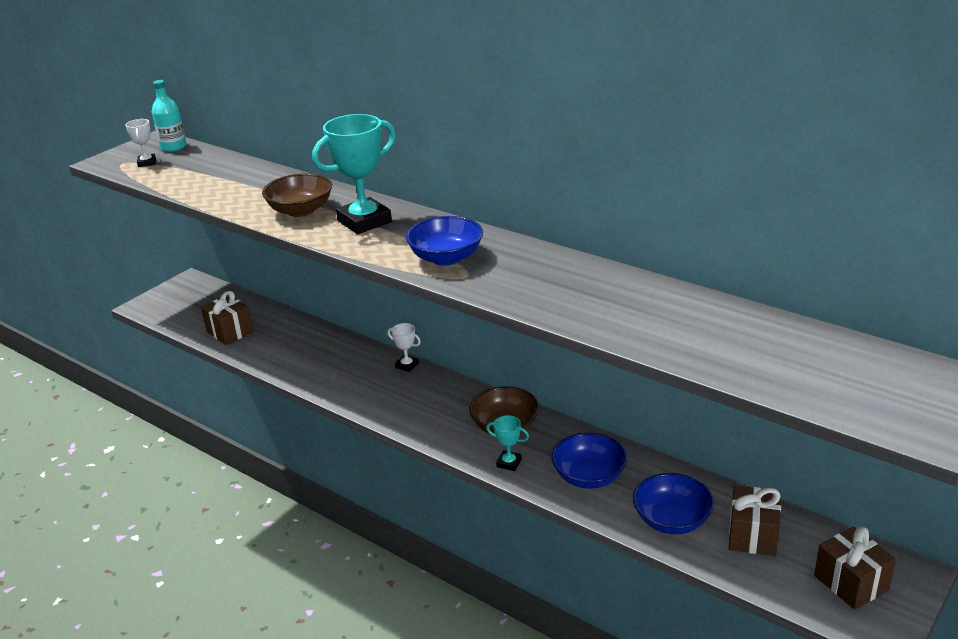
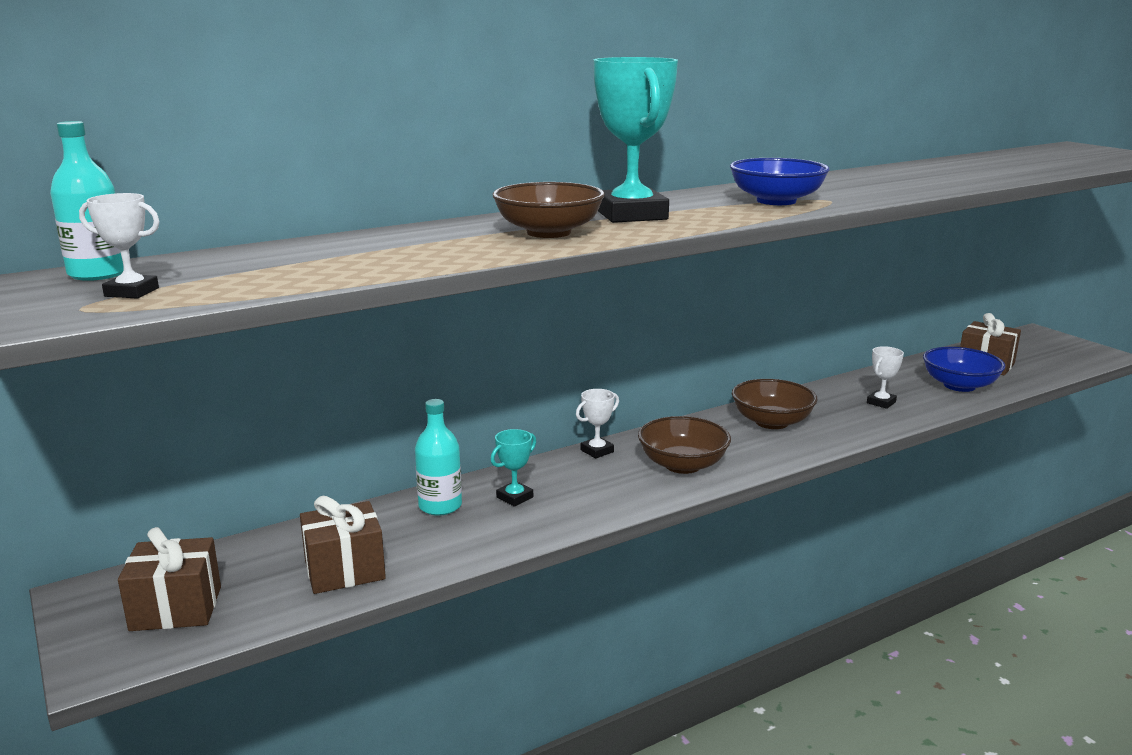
camera: 70 degrees left, 10 degrees down
turquoise trophy [486,415,529,471] -> turquoise trophy moved to [491,429,536,507]
blue bowl [551,433,627,489] -> white trophy [867,346,904,409]
brown gift [814,527,896,610] -> brown gift moved to [118,527,221,631]
none -> turquoise bottle [415,399,462,516]
none -> brown bowl [638,416,731,474]

